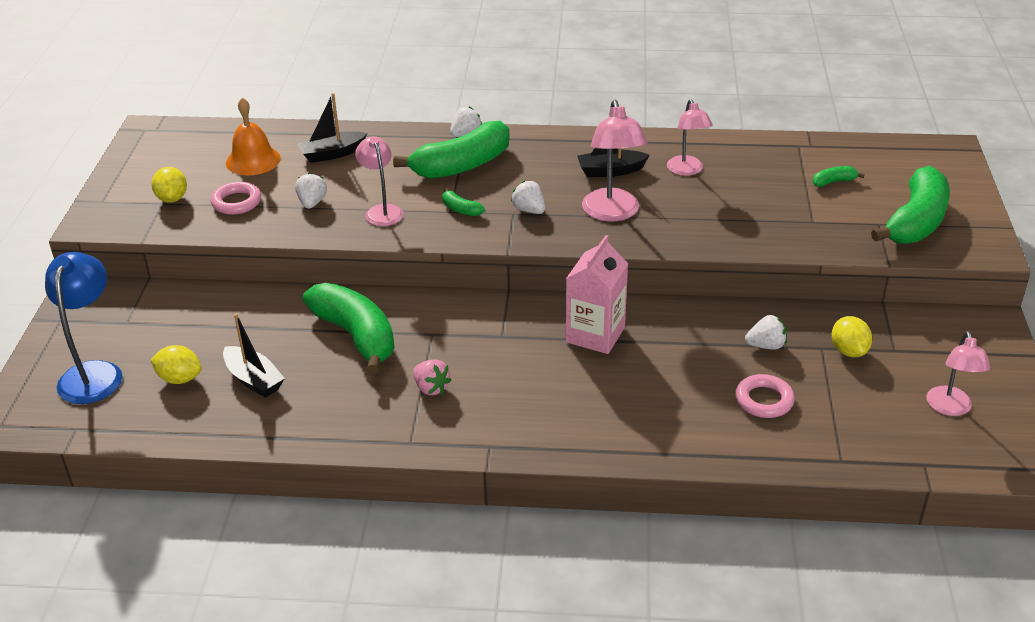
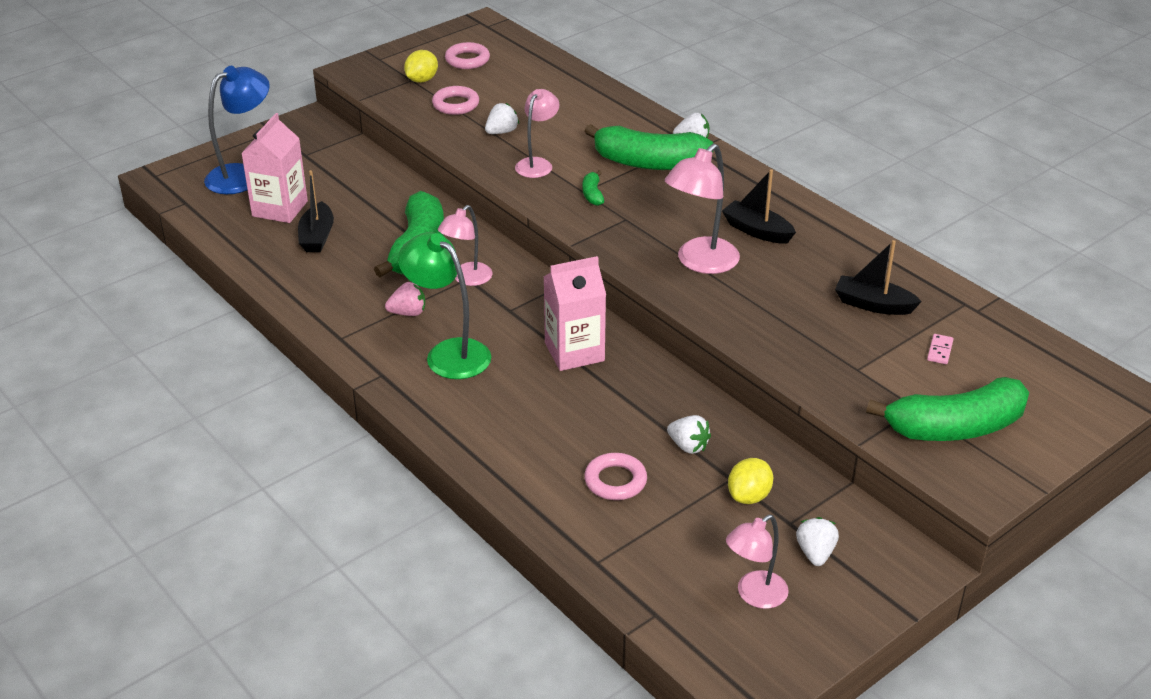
camera: 45 degrees right, 0 degrees up
yellow lemon [150,345,202,384] -> pink carton [241,113,308,223]
orange bell [226,98,281,175] -> none
black boat [297,93,367,163] -> black boat moved to [835,240,922,315]
pink strawberry [413,360,451,395] -> pink strawberry turned 105 degrees counterclockwise [385,282,425,316]
white strawberry [511,180,545,214] -> white strawberry moved to [796,517,839,566]
pink lamp [667,99,713,176] -> pink lamp moved to [438,205,493,286]
green banana [812,166,865,187] -> pink domino [927,334,953,364]
none -> green lamp [398,232,491,379]
none -> pink ring [445,42,490,69]

